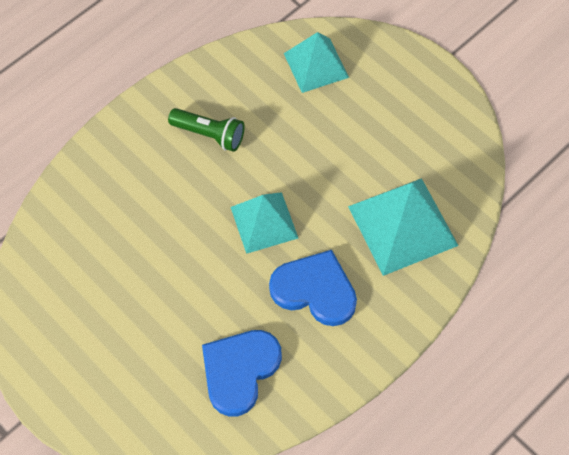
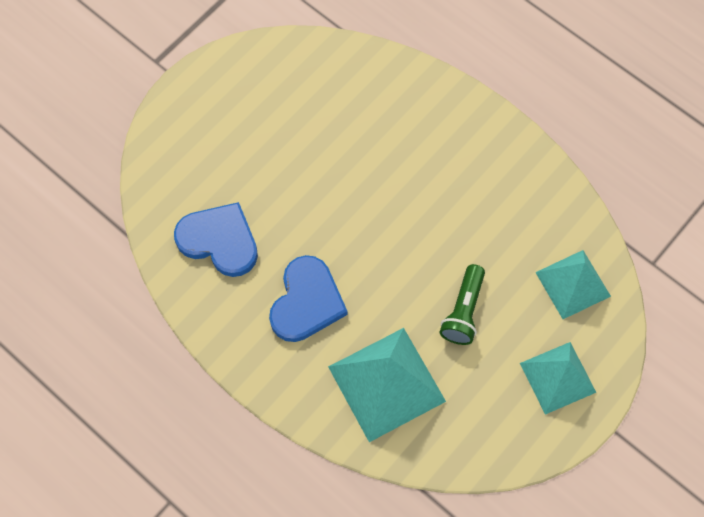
camera: 85 degrees right, 5 degrees up
green flashlight [168,108,245,152] -> green flashlight moved to [440,264,485,345]
turquoise pyramid [231,192,298,254] -> turquoise pyramid moved to [520,342,596,415]

